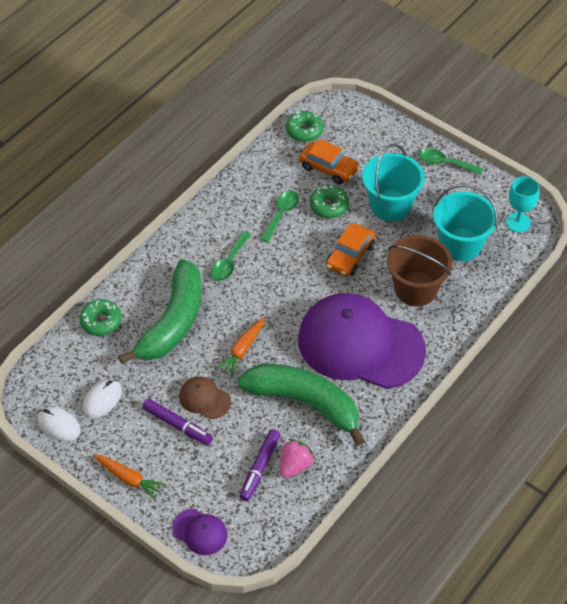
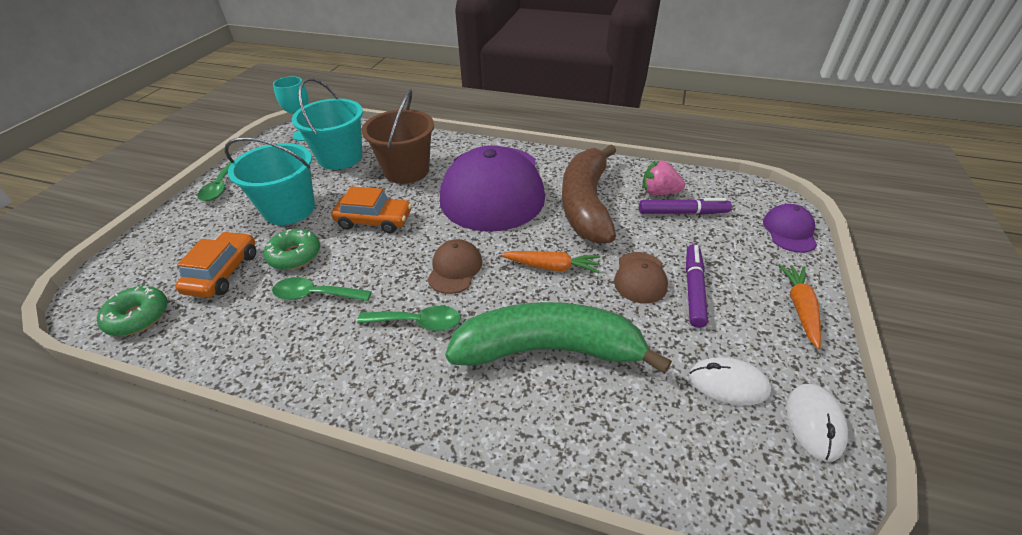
camera: 110 degrees left, 10 degrees down
green donut [79,299,122,336] -> none
green banana [237,364,365,446] -> brown banana [562,144,616,244]
none -> brown cap [427,239,482,294]

